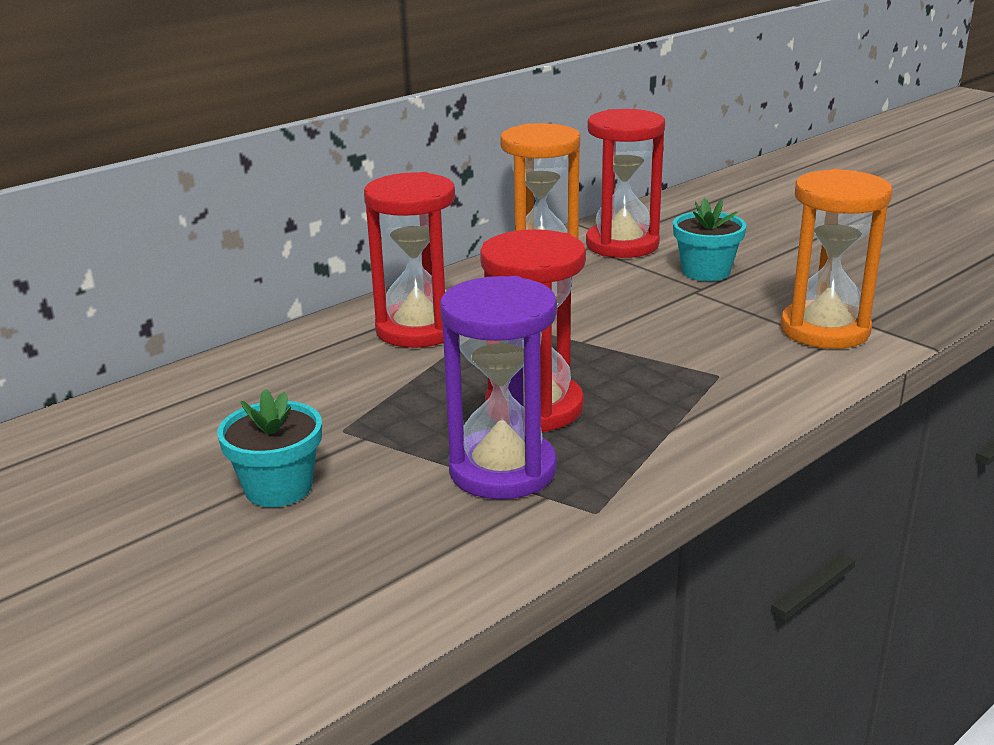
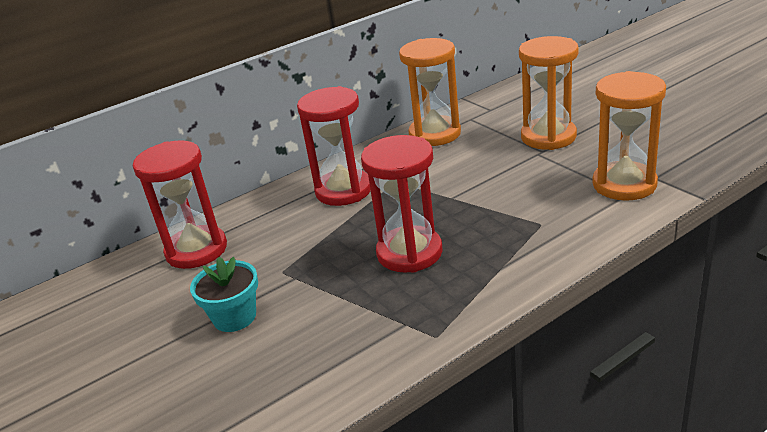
camera: 10 degrees right, 5 degrees up
purple hourglass [440,276,557,500] -> none
red hourglass [586,109,665,258] -> red hourglass moved to [133,140,227,269]
turquoise flower pot [673,198,747,281] -> orange hourglass [519,36,578,150]

